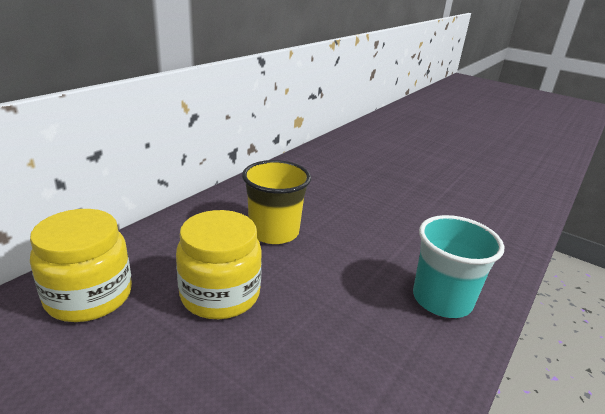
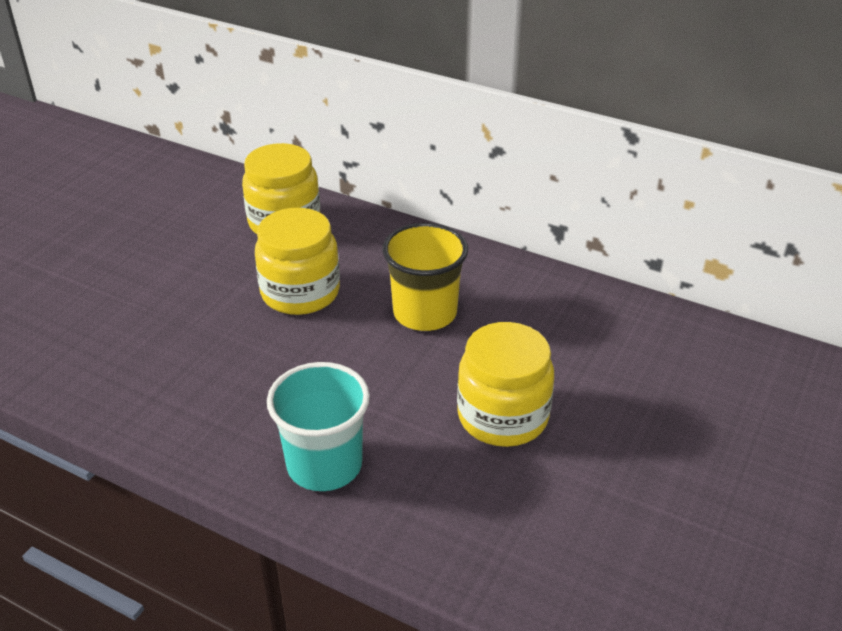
camera: 85 degrees right, 10 degrees up
none -> yellow jar [457,322,554,447]

